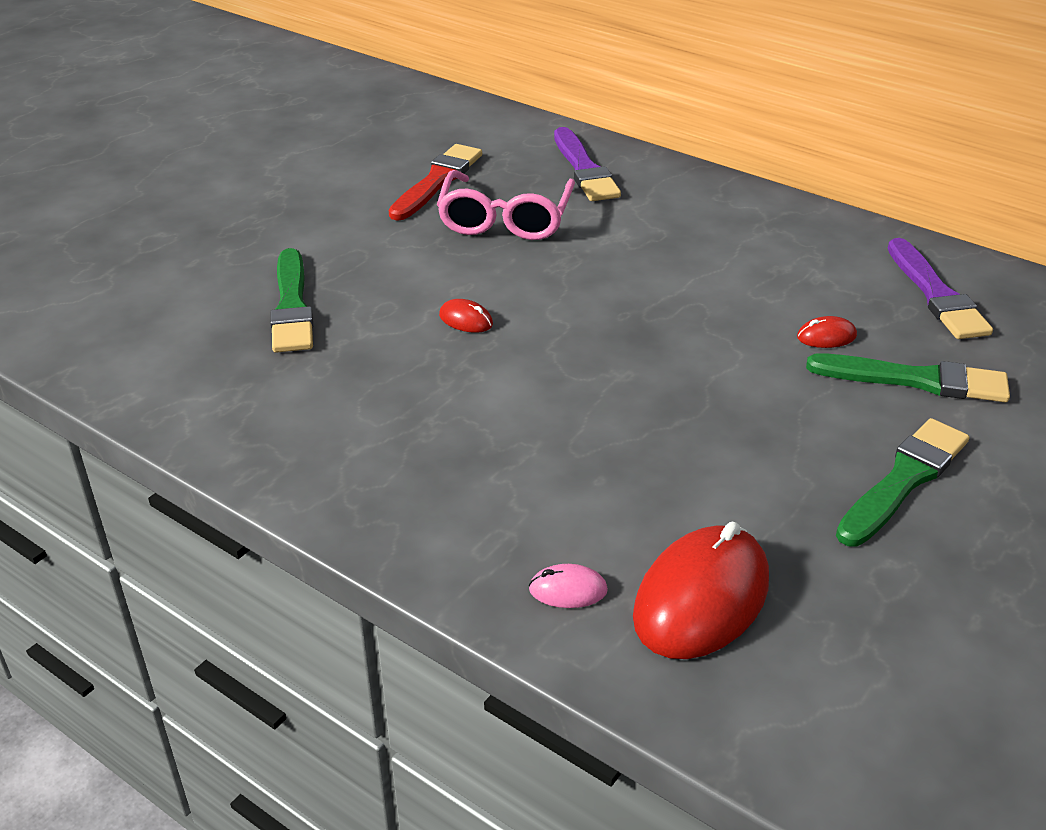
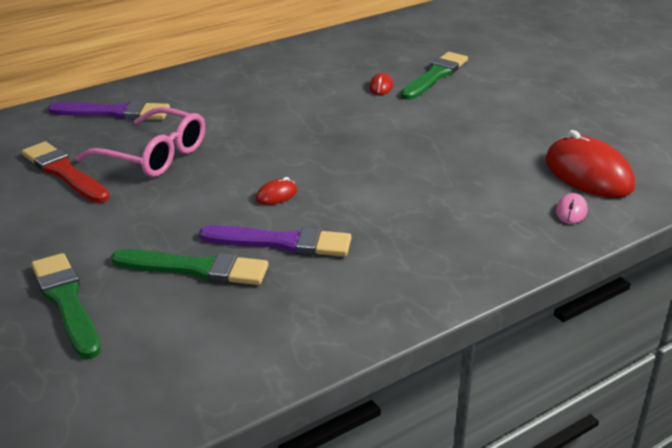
camera: 70 degrees left, 5 degrees down
green brush [836,418,969,547] -> green brush moved to [31,253,101,359]
purple brush [888,238,993,339] -> purple brush moved to [199,225,351,257]

